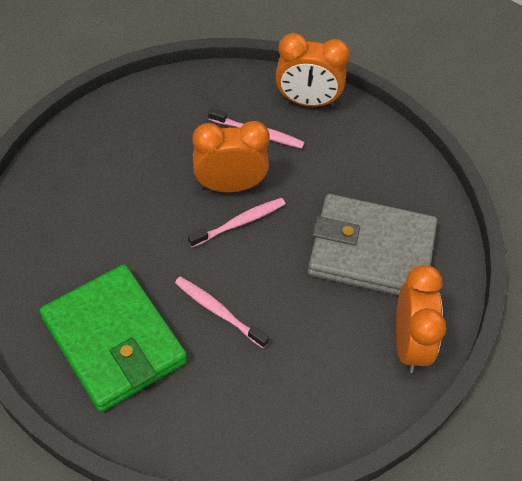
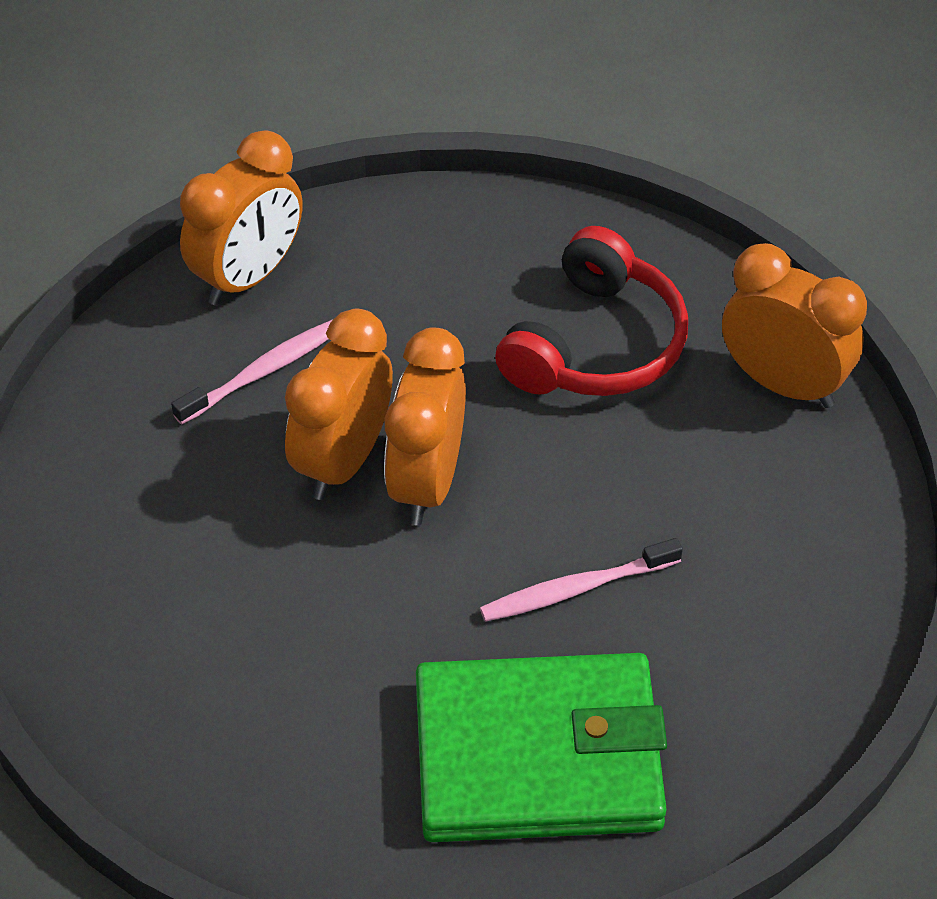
camera: 55 degrees left, 5 degrees down
pink toothbrush [188,198,286,248] -> orange clock [384,327,466,525]
grey wallet [308,194,437,296] -> red headphones [495,226,688,396]

